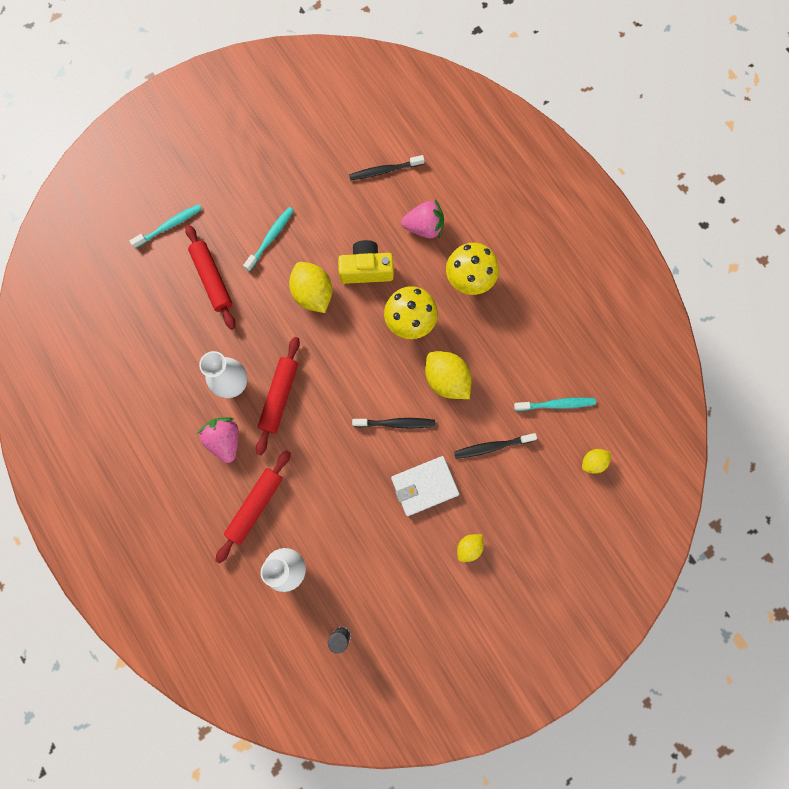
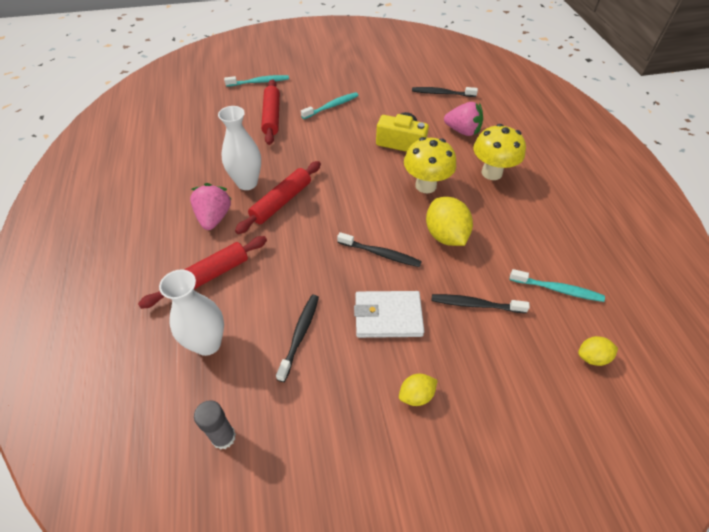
camera: 20 degrees right, 25 degrees down
yellow lemon [289,262,332,313] -> none
none -> black toothbrush [276,295,319,382]

